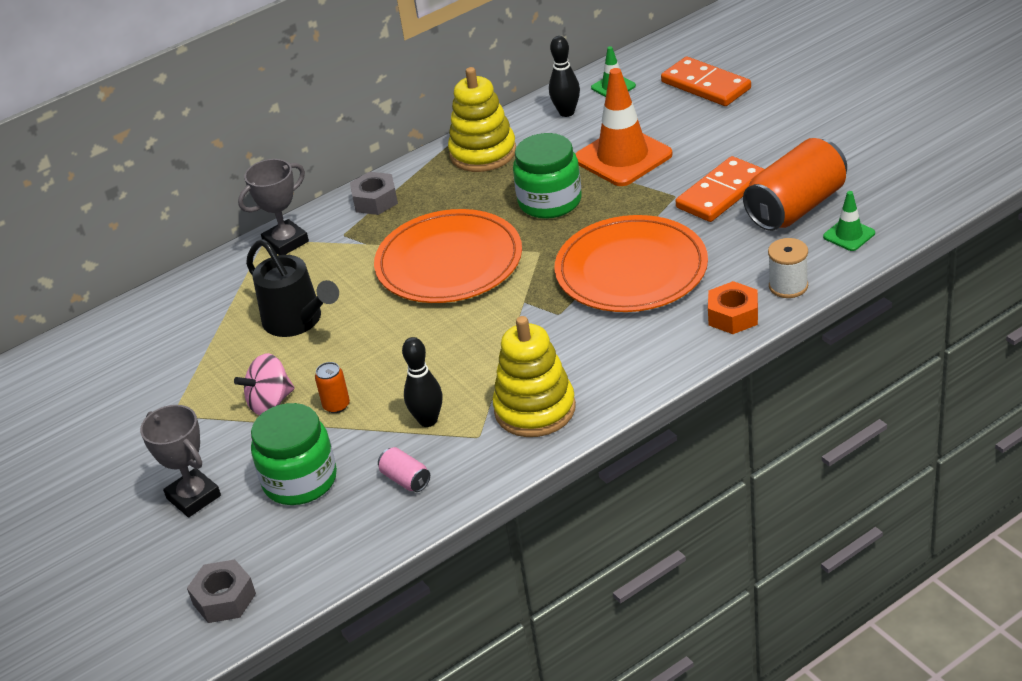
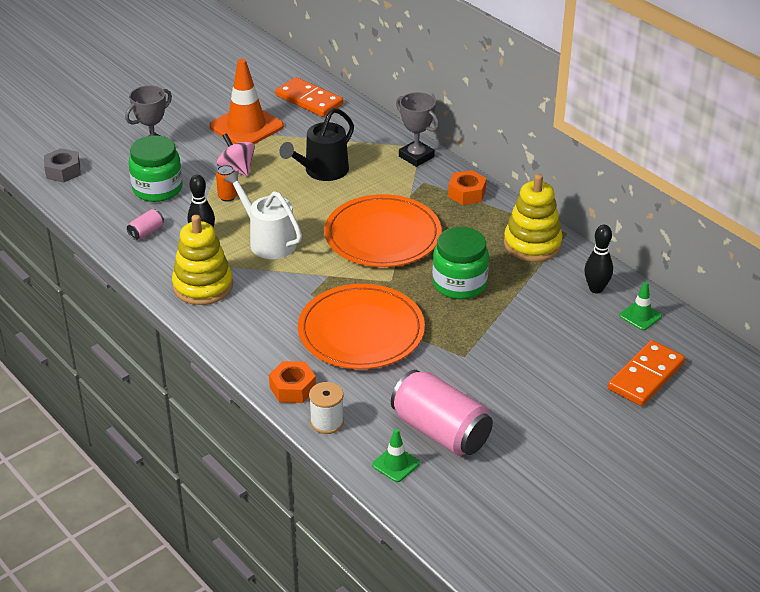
camera: 80 degrees right, 0 degrees up
grey nut [350,172,398,215] -> orange nut [448,170,487,205]
orange traffic cone [575,68,673,186] -> orange traffic cone moved to [209,59,284,144]
orange domino [676,156,764,222] -> orange domino moved to [275,77,343,117]
orange can [743,138,847,231] -> pink can [391,370,493,455]
none -> white watering can [224,170,302,259]

